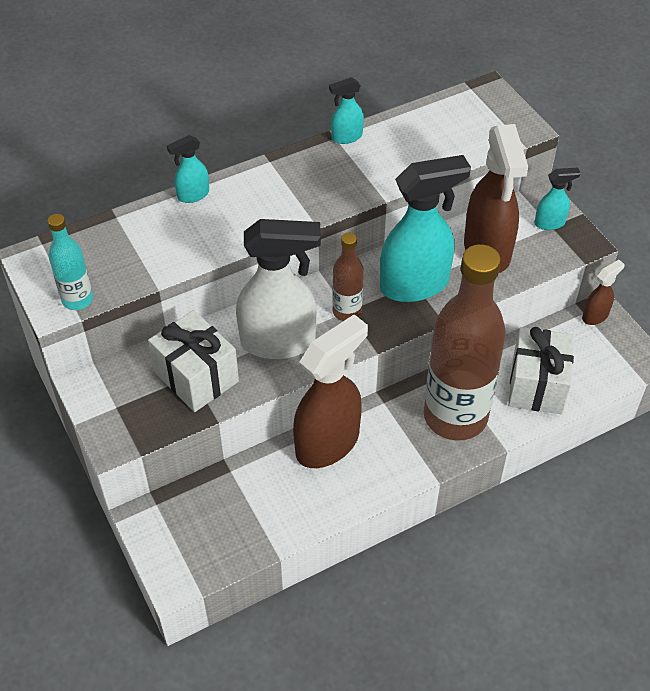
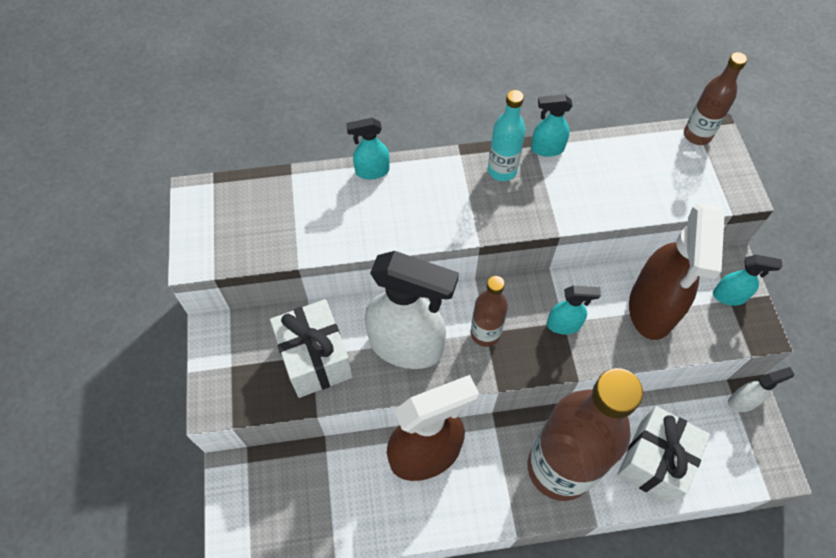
camera: 20 degrees right, 10 degrees up
turquoise bottle [47,214,93,310] -> turquoise bottle moved to [488,90,526,181]
turquoise spray bottle [380,155,471,302] -> turquoise spray bottle [547,286,601,334], size x0.47
brown spray bottle [582,260,625,325] -> white spray bottle [728,367,795,412]
none -> brown bottle [684,52,747,145]

